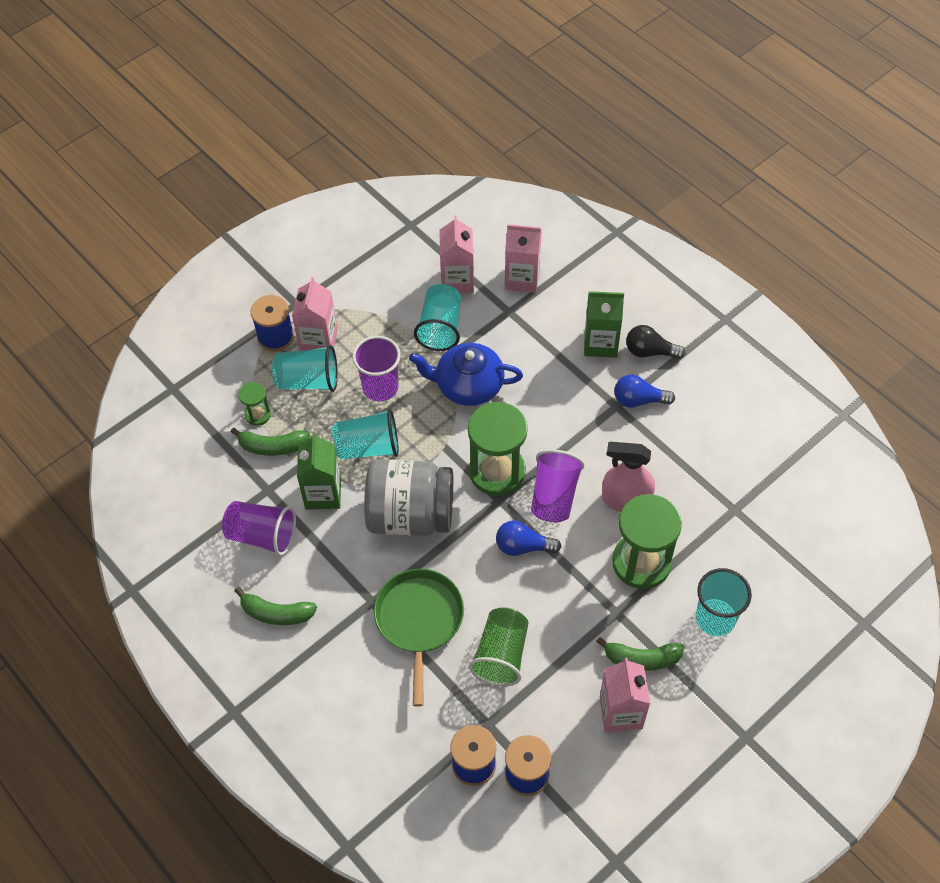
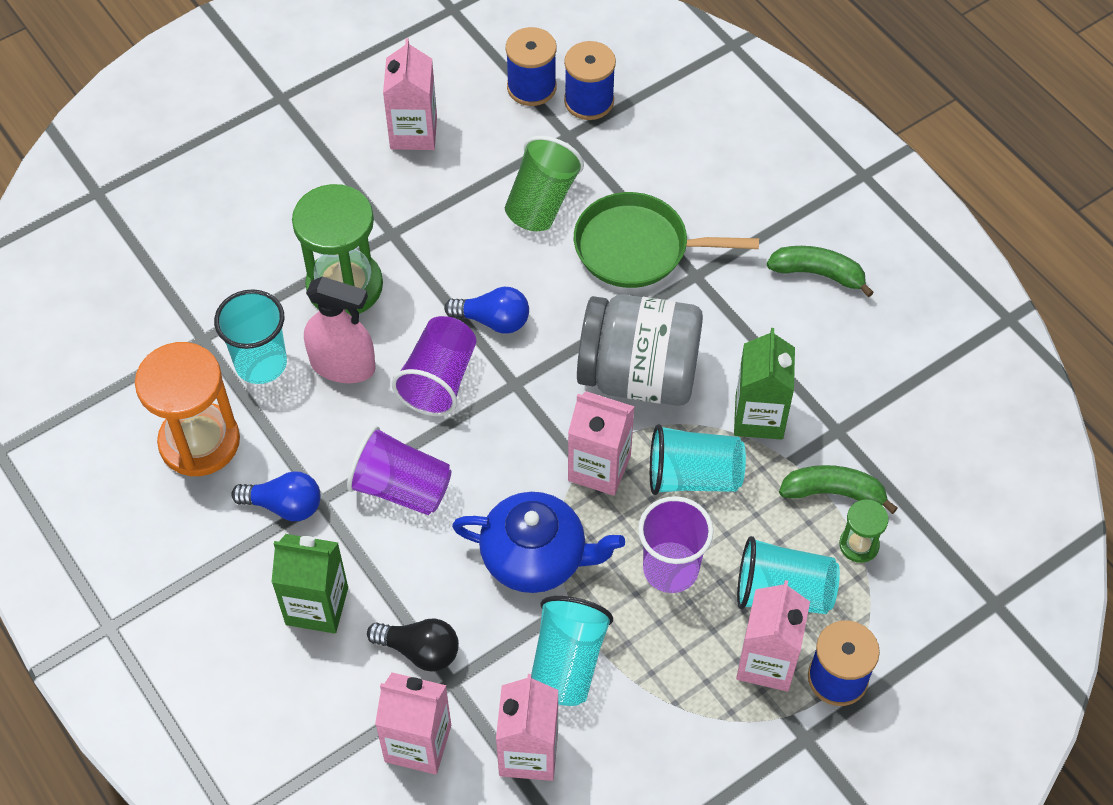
camera: 175 degrees left, 0 degrees up
purple cup [222,501,296,556] -> purple cup moved to [347,426,452,515]
green pan [374,569,464,707] -> green pan turned 90 degrees clockwise [574,192,759,288]
green hourglass [468,402,528,496] -> none
green banana [596,637,684,671] -> none
black light bulb [626,325,685,359] -> black light bulb moved to [367,618,459,672]
turquoise cup [696,568,752,636] -> turquoise cup moved to [214,289,287,384]
none -> orange hourglass [135,342,240,476]
none -> pink carton [568,391,635,496]

